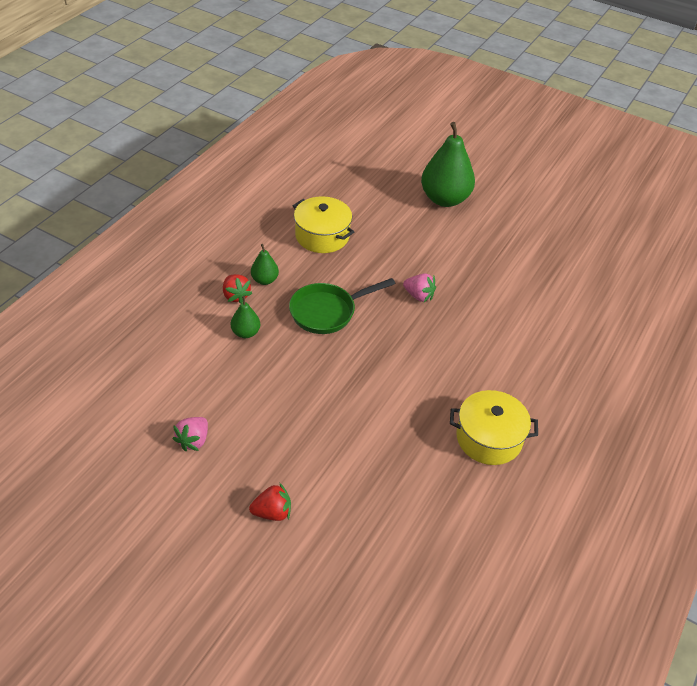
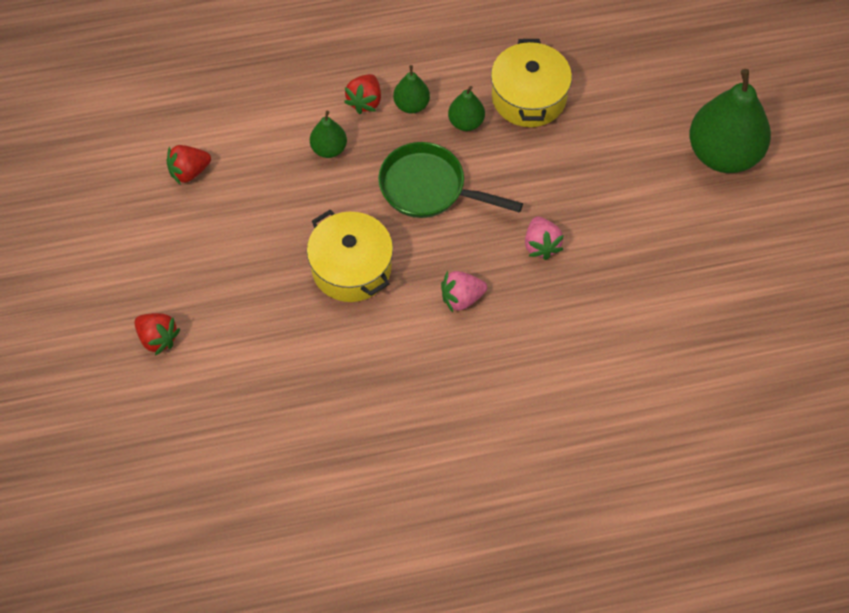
camera: 50 degrees right, 15 degrees up
pink strawberry [173,417,208,451] -> pink strawberry moved to [441,271,487,312]
yellow pot [450,390,538,465] -> yellow pot moved to [307,210,393,302]
none -> red strawberry [167,145,211,185]
none -> green pear [448,86,485,131]

